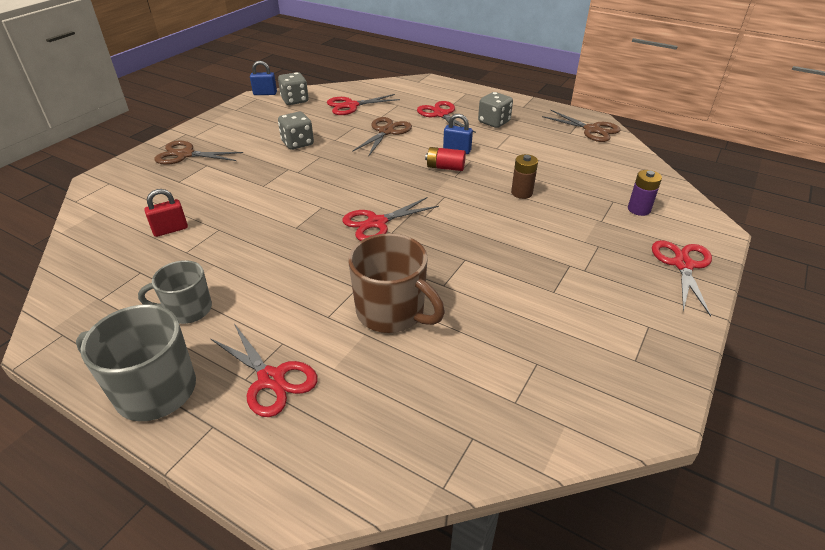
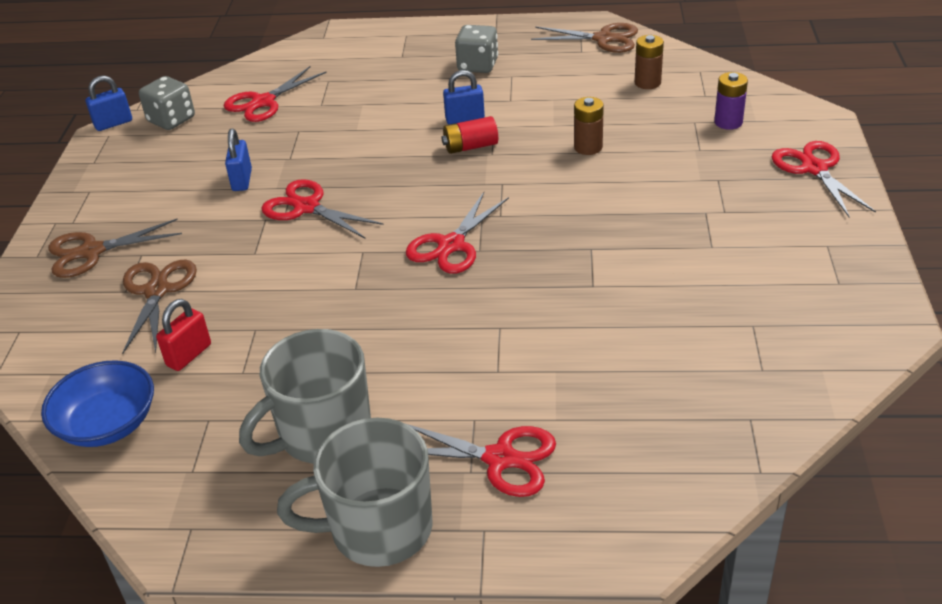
camera: 25 degrees left, 0 degrees up
grey mug [138,260,212,324] -> grey mug [239,329,371,463], size x1.55
grey dice [278,112,314,150] -> blue padlock [225,129,252,191]
brown mug [348,233,445,333] -> none
brown scissors [352,117,412,157] -> brown scissors moved to [122,260,197,354]
red scissors [417,101,476,133] -> red scissors moved to [261,179,384,239]
none -> blue bowl [41,360,154,447]
none -> brown battery [635,35,664,89]

